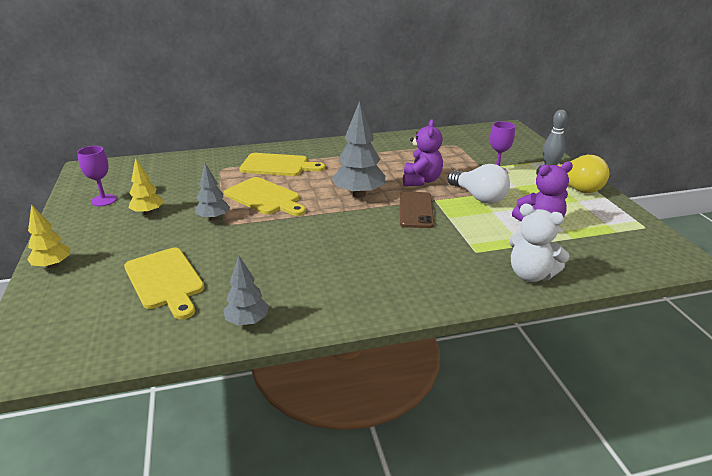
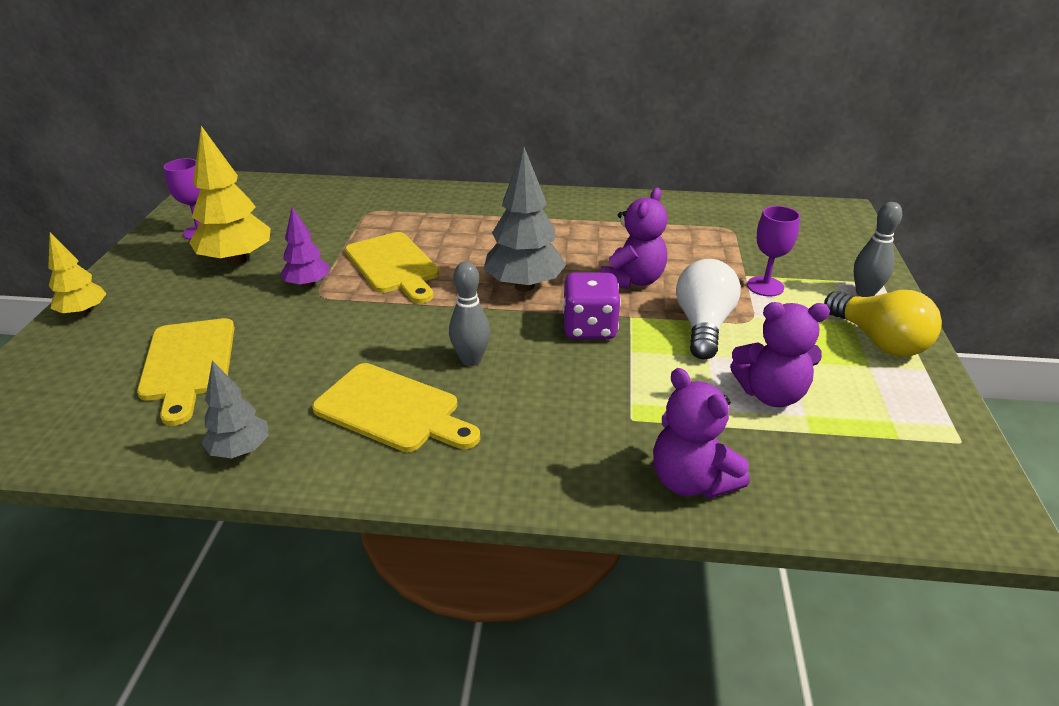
camera: 20 degrees right, 5 degrees up
yellow tree [129,158,164,215] -> yellow tree [189,126,271,266], size x1.69
grey tree [195,163,230,221] -> purple tree [280,207,329,288]
yellow cutting board [239,153,325,176] -> yellow cutting board moved to [312,363,480,452]
brown phone [400,192,434,228] -> purple dice [563,272,621,339]
white light bulb [448,164,510,204] -> white light bulb turned 150 degrees counterclockwise [676,259,741,359]
white teddy bear [509,204,570,282] -> purple teddy bear [653,368,750,498]
none -> grey bowling pin [449,261,490,366]

